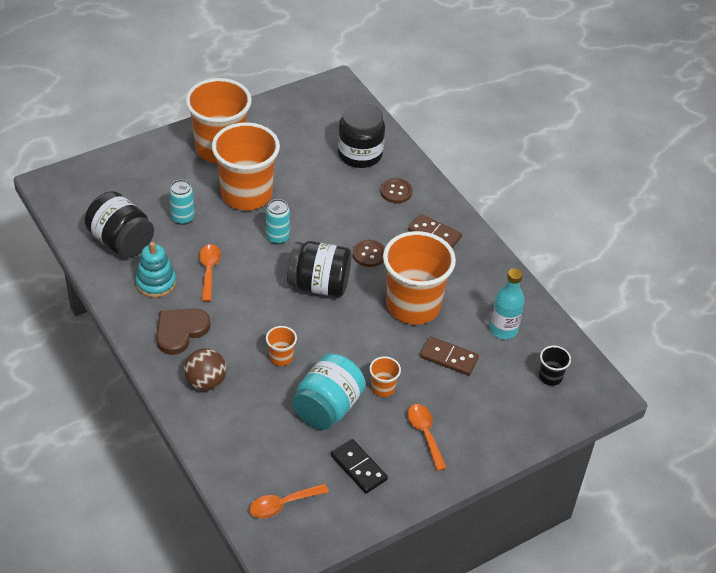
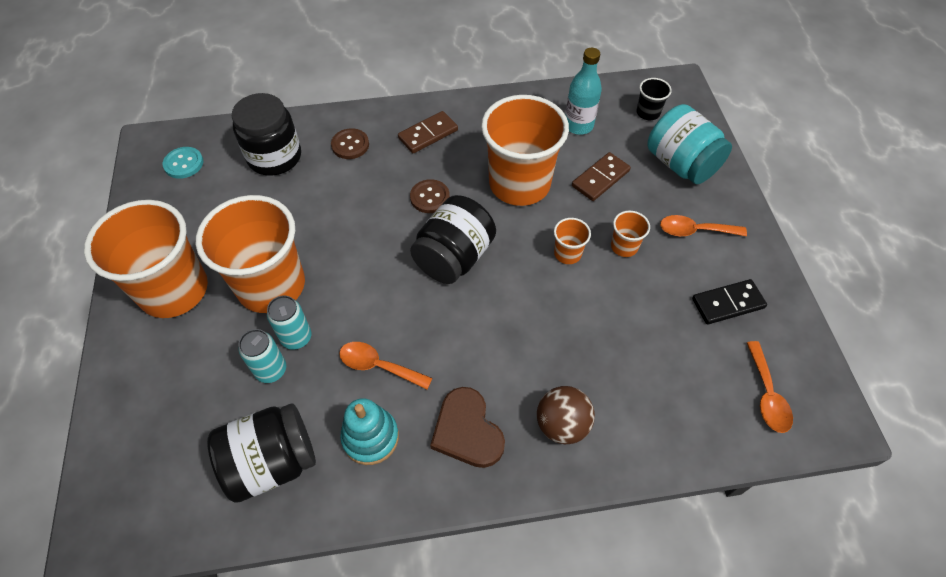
camera: 65 degrees left, 10 degrees up
turquoise can [266,199,290,244] -> turquoise can moved to [267,295,311,350]
orange cup [266,326,297,366] -> orange cup moved to [554,218,591,264]
turquoise jar [292,353,366,430] -> turquoise jar moved to [647,104,732,184]
none -> turquoise button [163,147,203,179]

